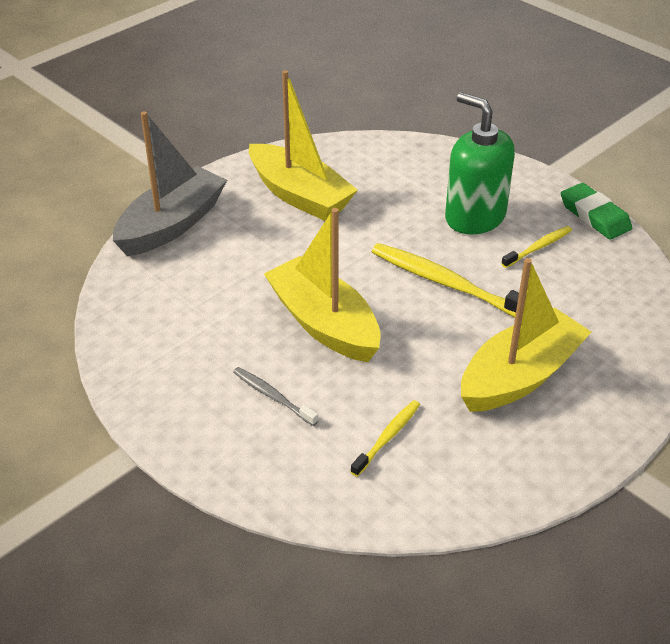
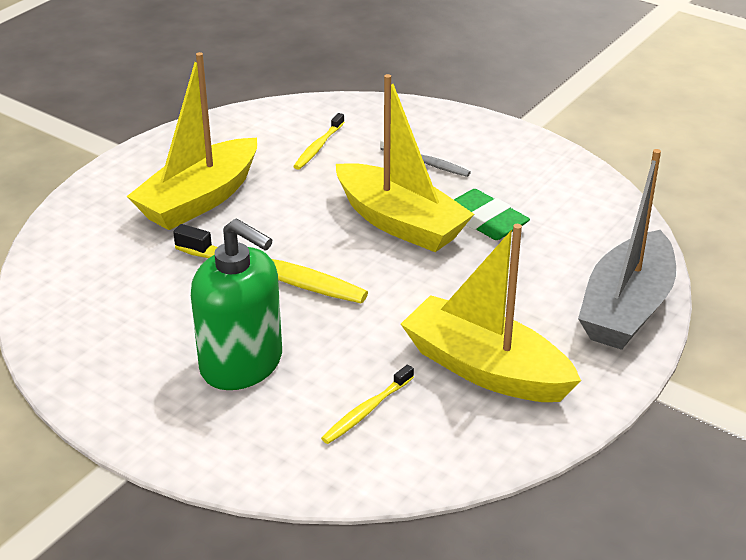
camera: 170 degrees right, 5 degrees down
yellow toothbrush [501,226,572,268] -> yellow toothbrush moved to [321,365,414,444]
green eraser [561,183,632,240] -> green eraser moved to [454,189,530,240]

